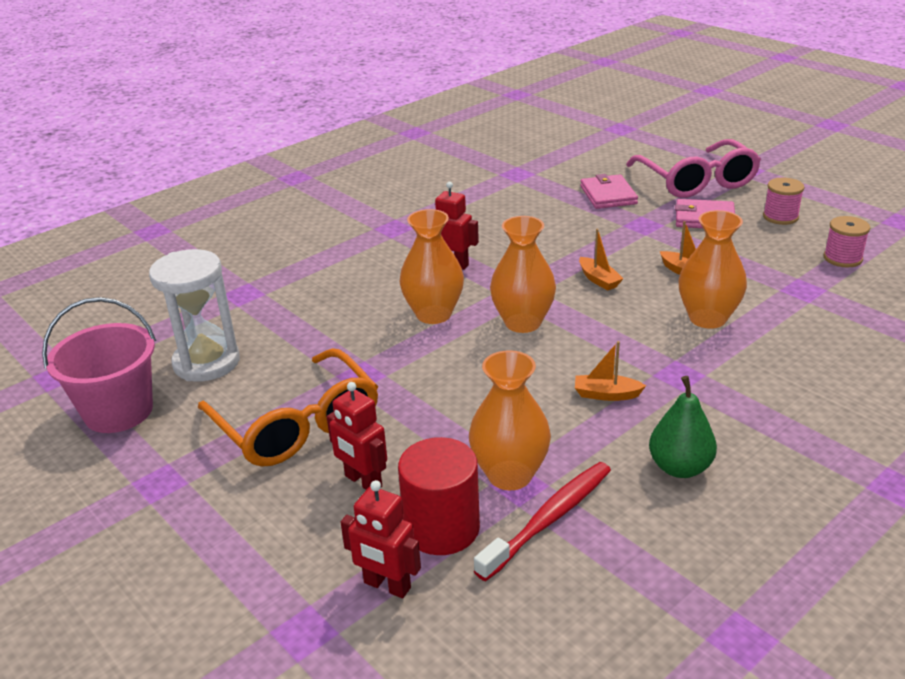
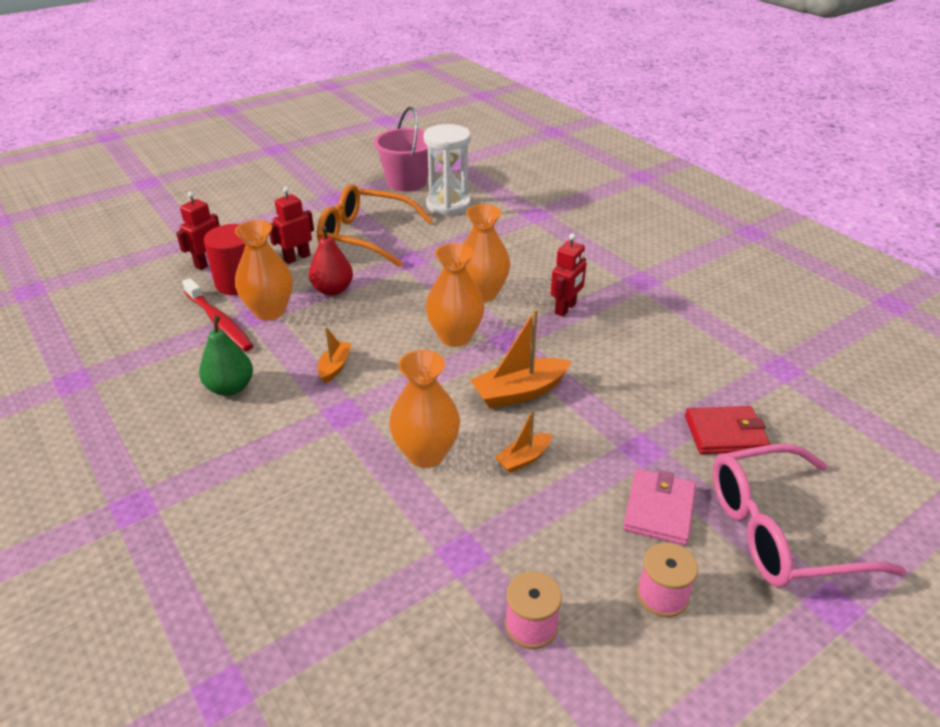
camera: 95 degrees right, 5 degrees up
orange glasses [198,348,378,467] -> orange glasses turned 45 degrees clockwise [317,184,433,267]
orange boat [579,229,624,290] -> orange boat [470,309,571,409], size x1.74
pink wallet [580,174,638,209] -> red wallet [685,406,770,454]
none -> red pear [309,226,353,296]

